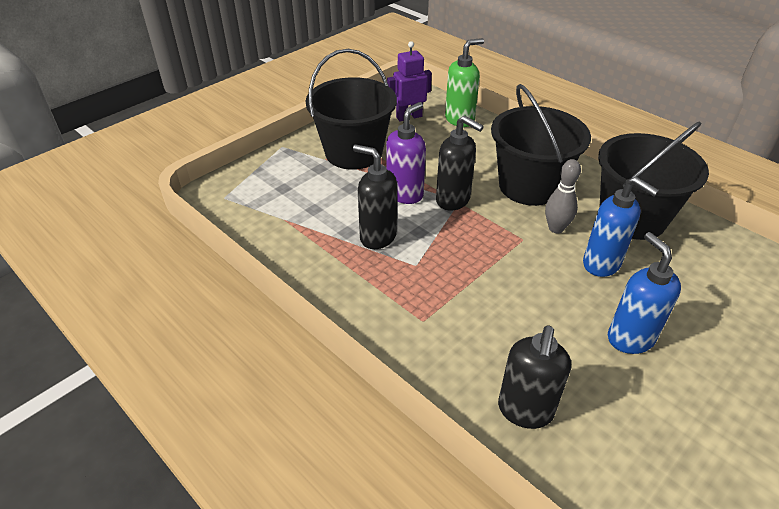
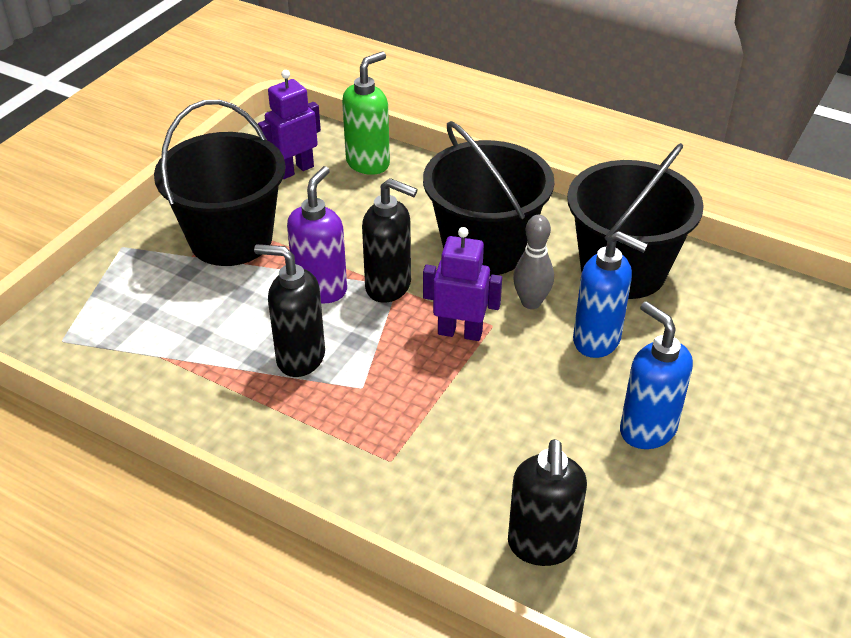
camera: 15 degrees left, 0 degrees up
none -> purple robot [423,227,502,341]

